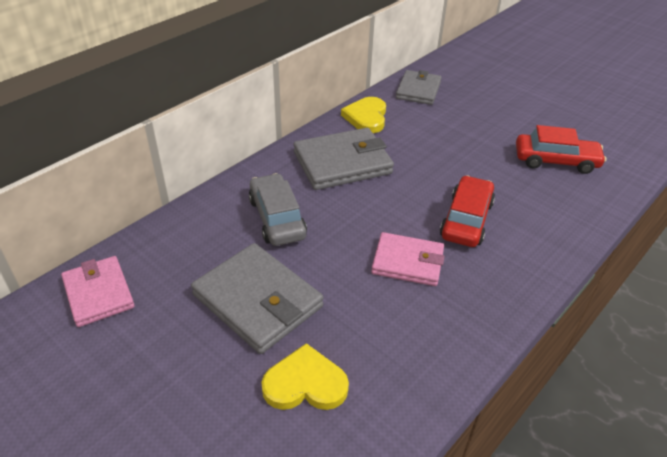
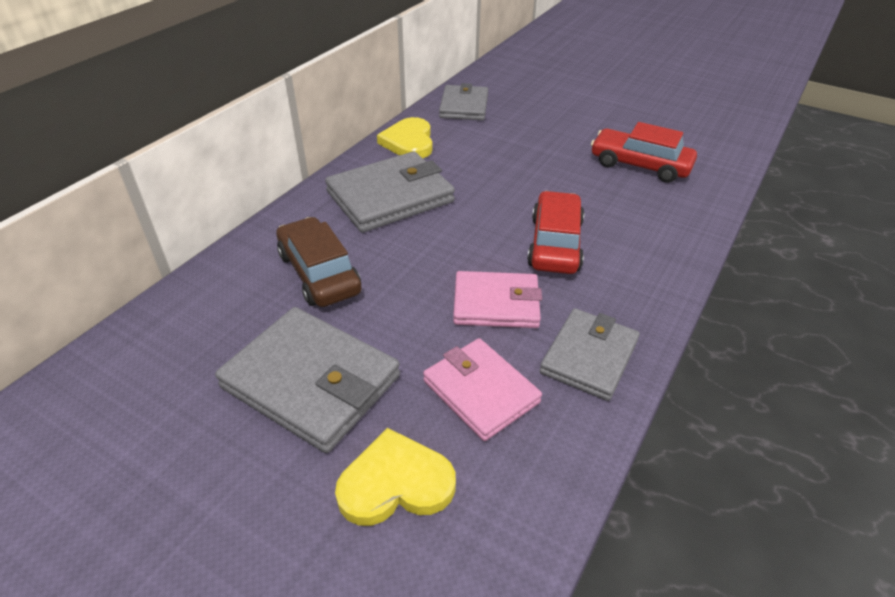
camera: 10 degrees left, 0 degrees up
pink wallet [61,256,135,327] -> pink wallet moved to [423,338,542,441]
grey car [249,173,307,246] -> brown car [276,217,362,307]
red car [516,125,606,174] -> red car turned 150 degrees counterclockwise [591,122,697,183]
none -> grey wallet [540,308,640,401]

